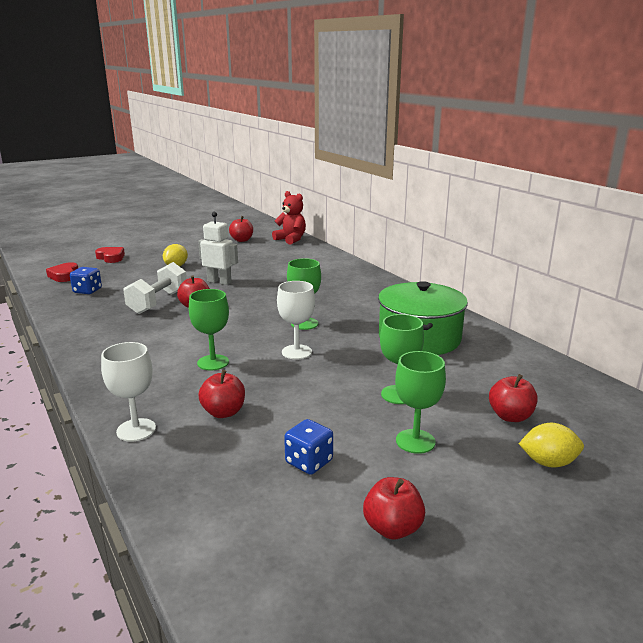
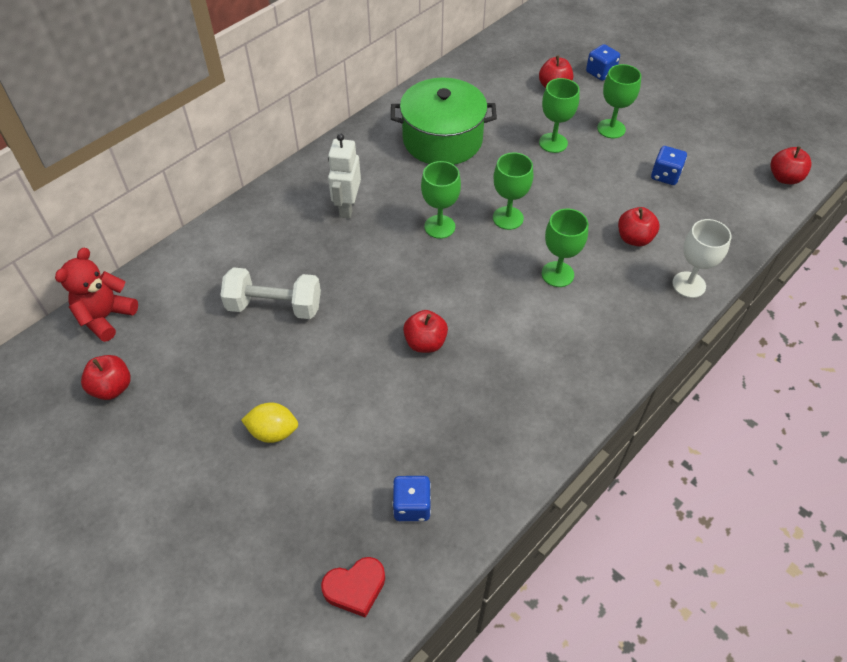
camera: 105 degrees left, 30 degrees up
red heart [95,247,125,263] -> none
white dumbbell [123,262,187,314] -> white dumbbell moved to [220,267,321,319]
white robot [198,212,238,285] -> white robot moved to [328,133,361,219]
white goblet [277,281,315,359] -> green goblet [493,153,533,230]
red apple [363,477,425,539] -> red apple moved to [770,146,812,184]
yellow lemon [519,423,584,468] -> blue dice [586,44,620,81]

